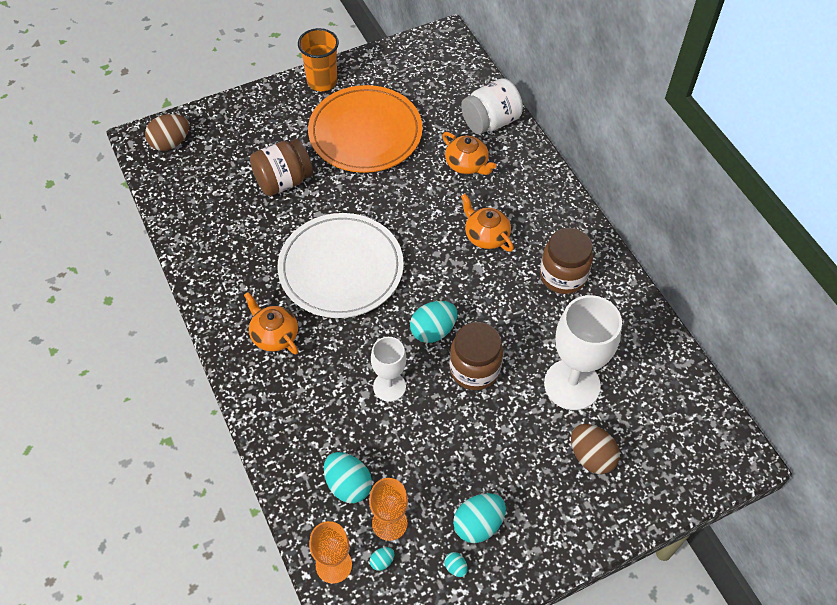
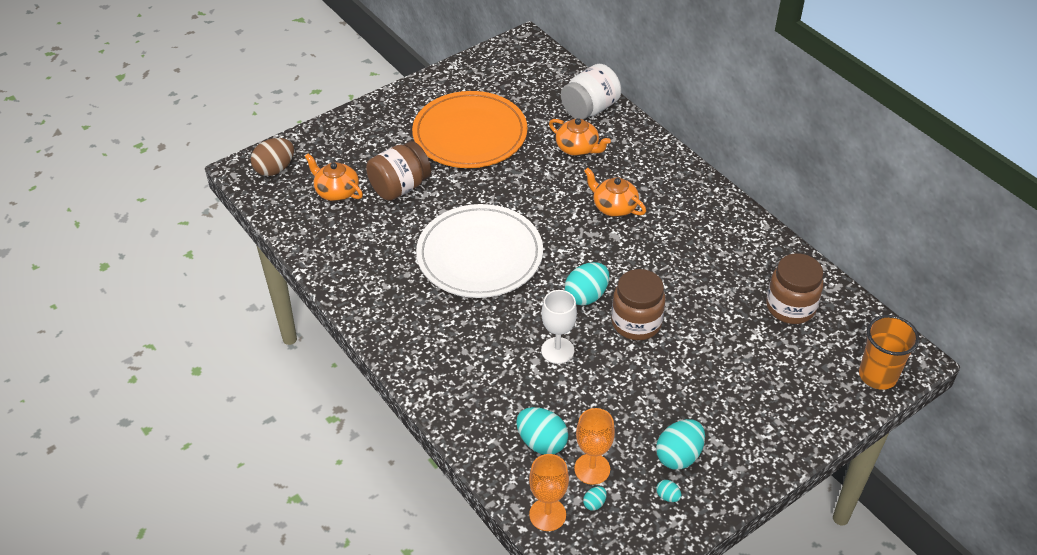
camera: 10 degrees left, 10 degrees down
orange teapot [244,292,298,354] -> orange teapot moved to [305,153,363,201]
orange cup [298,28,339,91] -> orange cup moved to [859,315,919,390]
brown jar [540,228,593,294] -> brown jar moved to [766,253,823,324]
white goblet [544,295,622,410] -> none
brown egg [571,424,620,474] -> none

